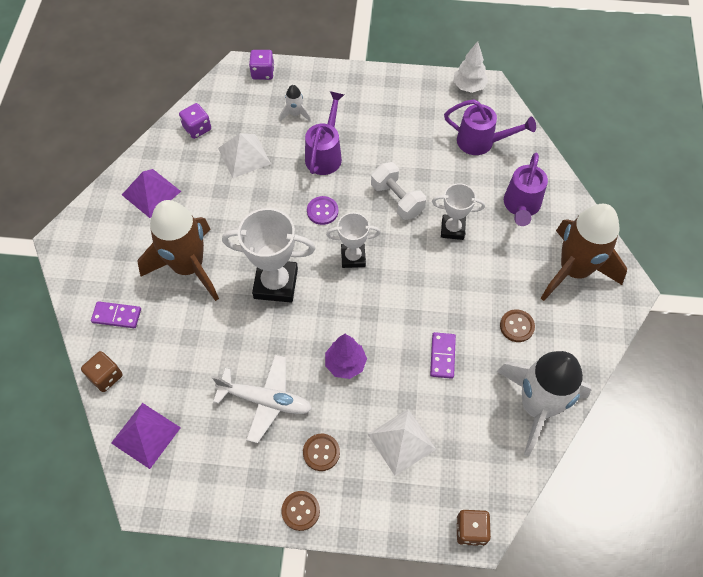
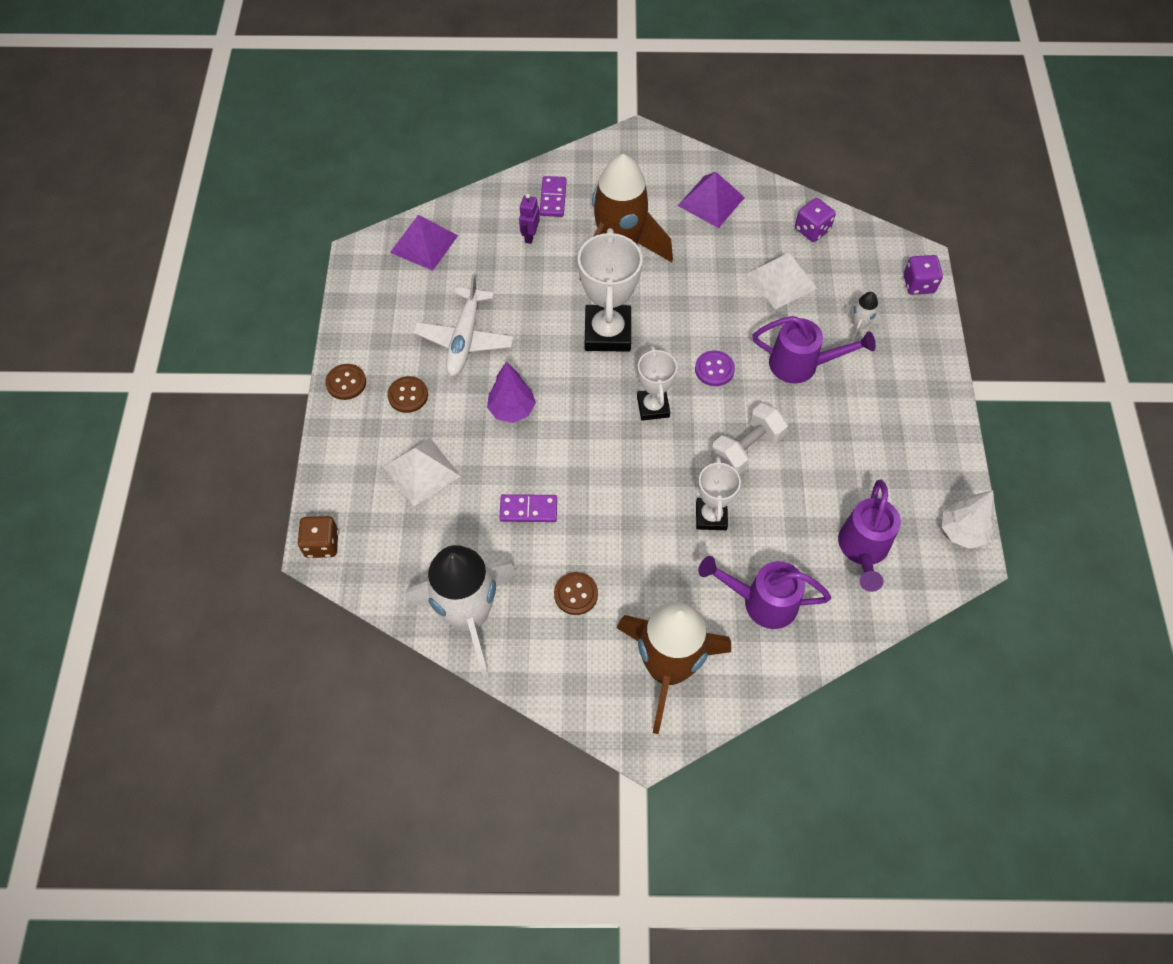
camera: 85 degrees right, 0 degrees up
brown dice [81,351,123,392] -> none
none -> purple robot [519,194,540,244]

